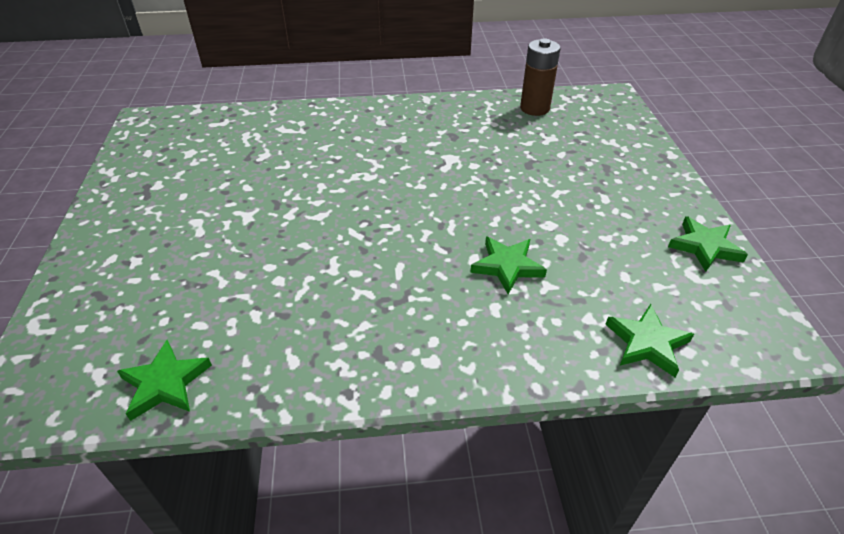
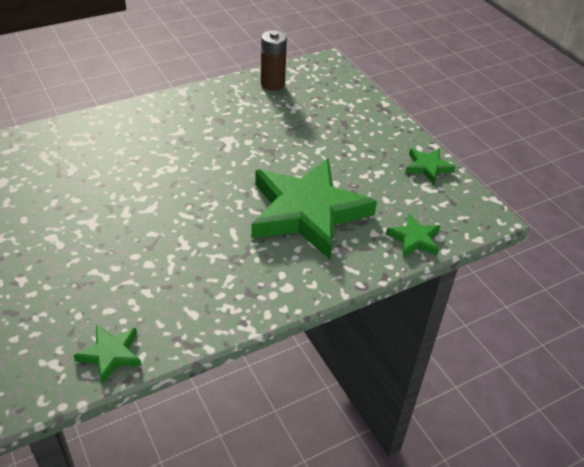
camera: 25 degrees left, 0 degrees up
green star [470,236,547,294] -> green star [251,159,377,259], size x2.38

